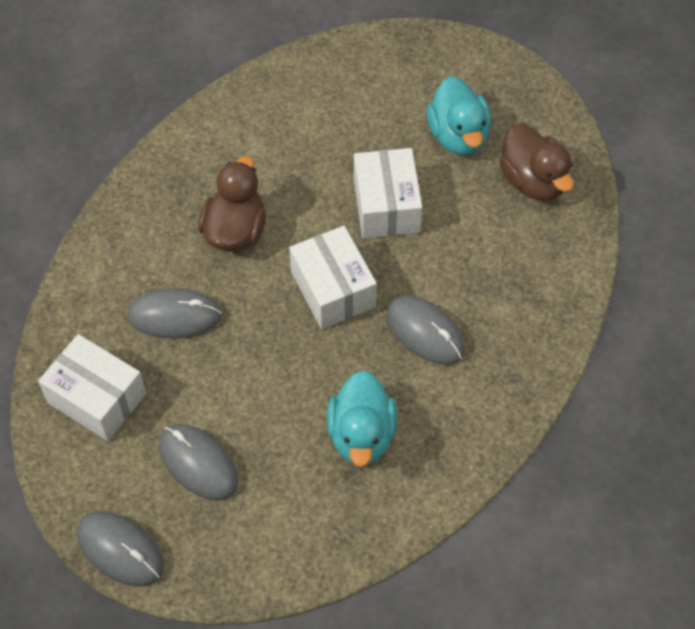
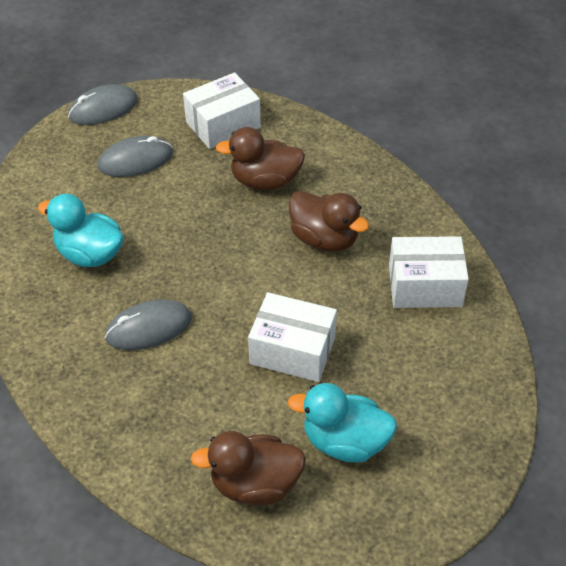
camera: 115 degrees right, 10 degrees down
grey mouse [127,288,222,339] -> brown duck [216,127,305,190]
white box [289,226,377,329] -> white box moved to [389,236,469,308]

